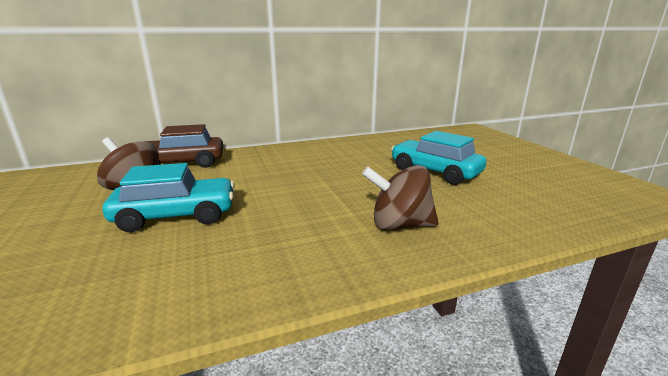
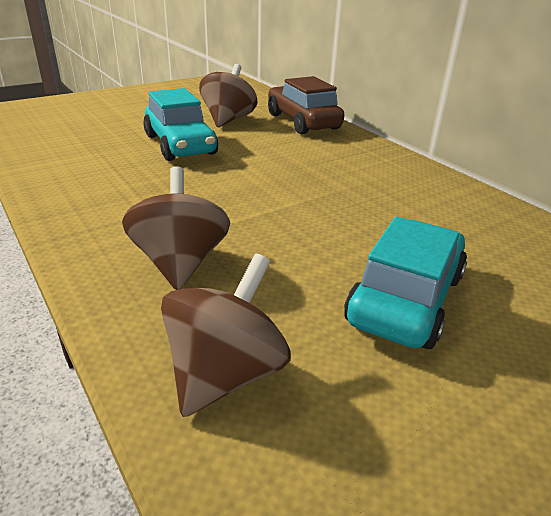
camera: 75 degrees right, 10 degrees up
none -> brown spinning top [161,253,291,417]

